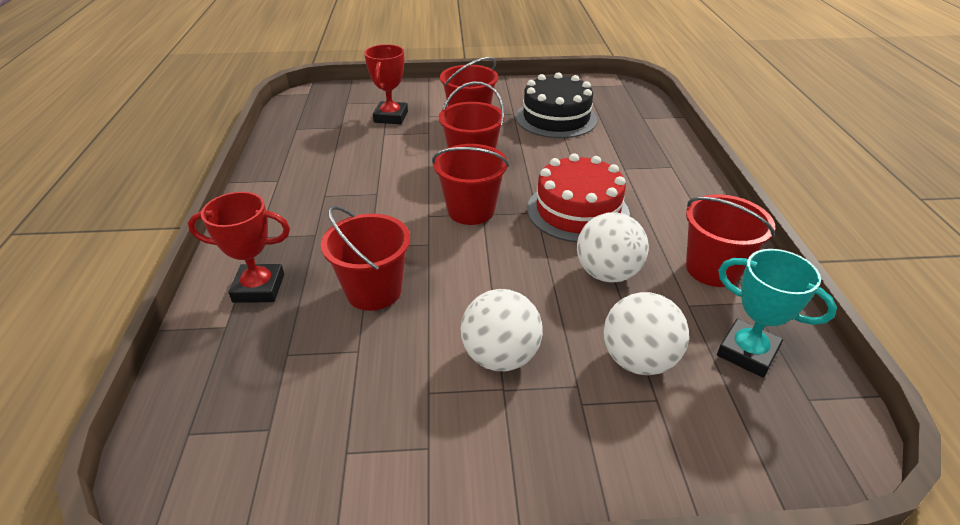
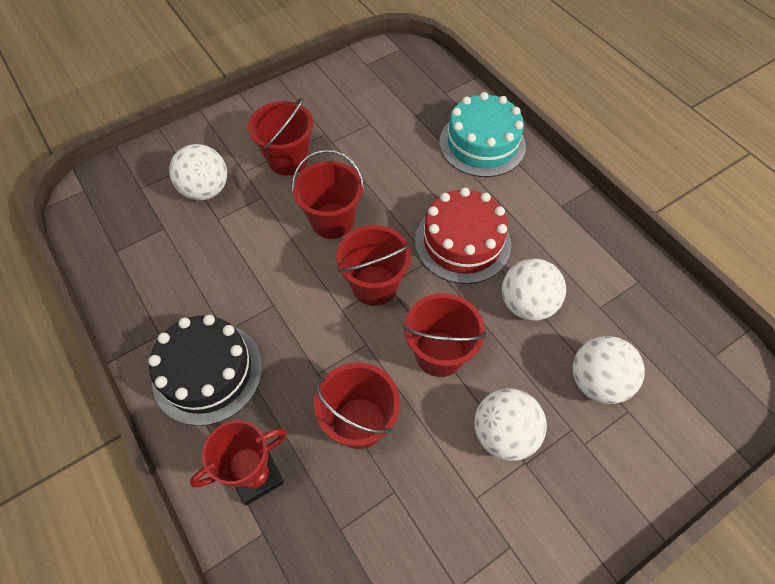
camera: 30 degrees left, 20 degrees up
red trophy [364,44,408,124] -> white ball [169,144,227,200]
black cake [516,72,597,138] -> black cake moved to [148,315,262,426]
red bucket [686,194,775,287] -> red bucket moved to [403,293,486,377]
turquoise trophy [717,249,837,378] -> none
none -> turquoise cake [439,92,526,177]

